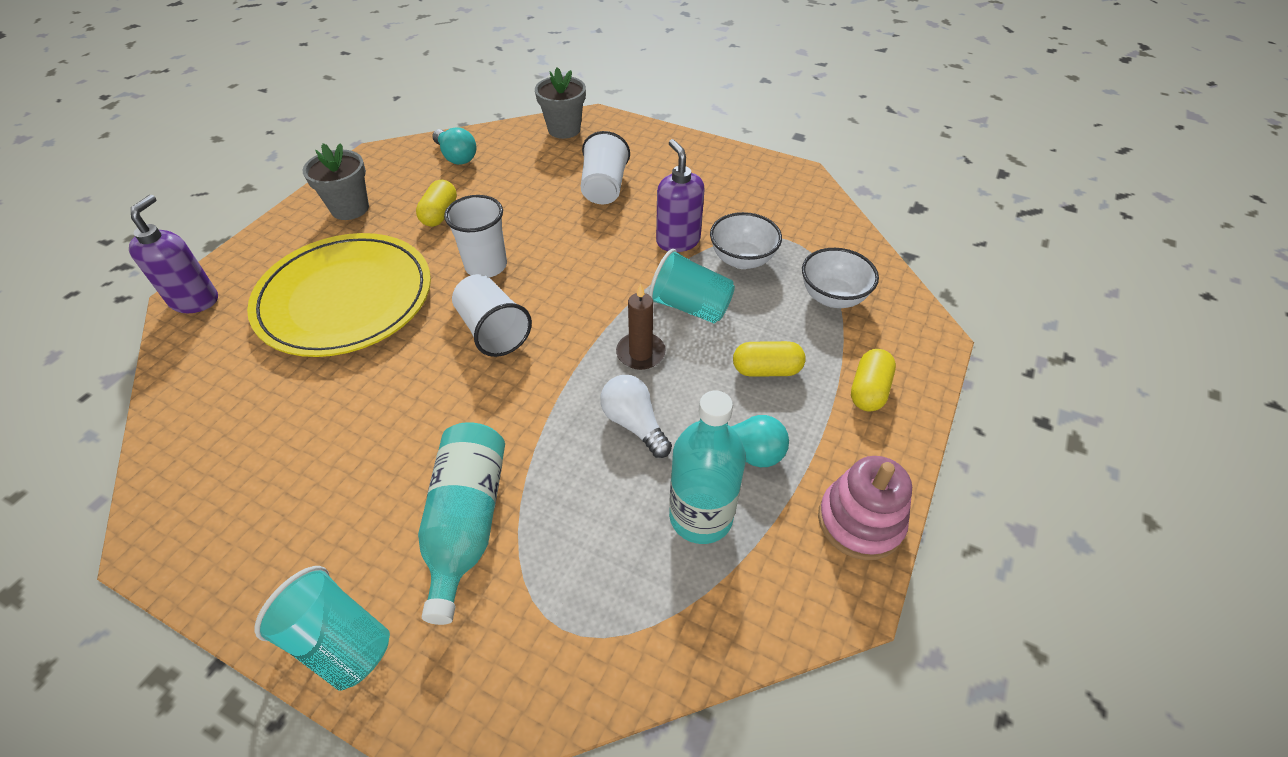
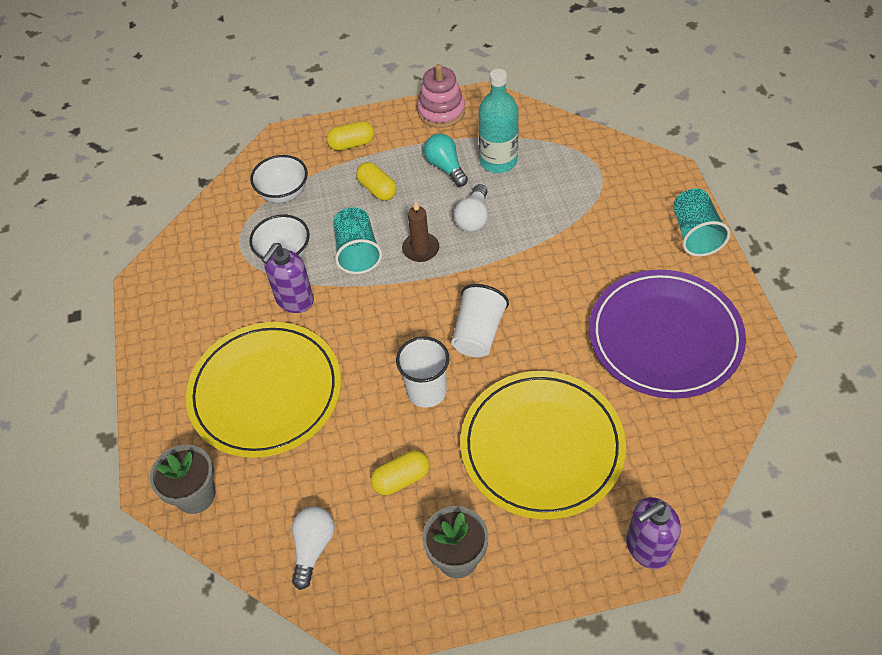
camera: 125 degrees left, 5 degrees up
turquoise bottle [418,422,505,625] -> none
turquoise light bulb [432,127,476,165] -> white light bulb [292,506,335,590]
white cup [581,131,630,204] -> yellow plate [186,322,341,458]
none -> purple plate [589,270,746,399]

